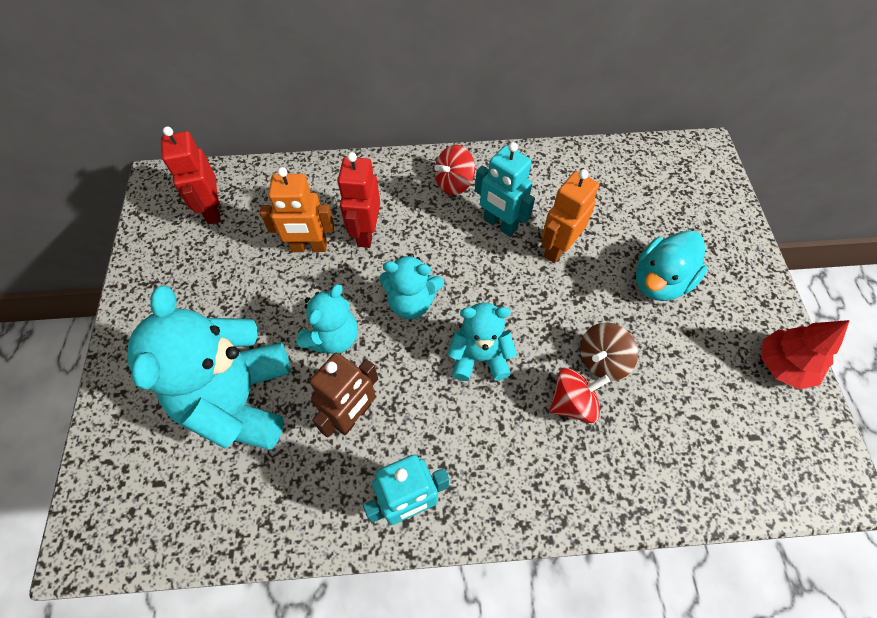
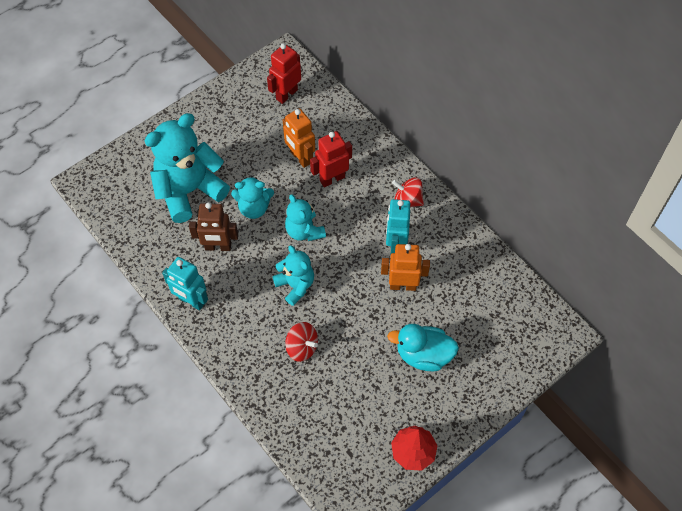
camera: 55 degrees right, 0 degrees up
brown spinning top [580,323,638,380] -> none

